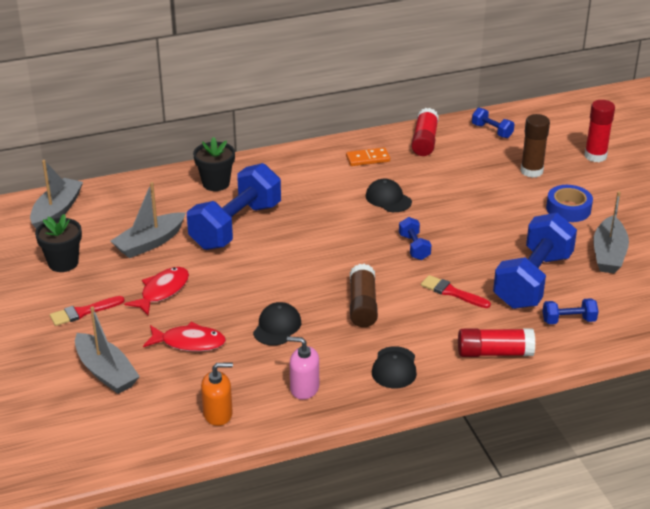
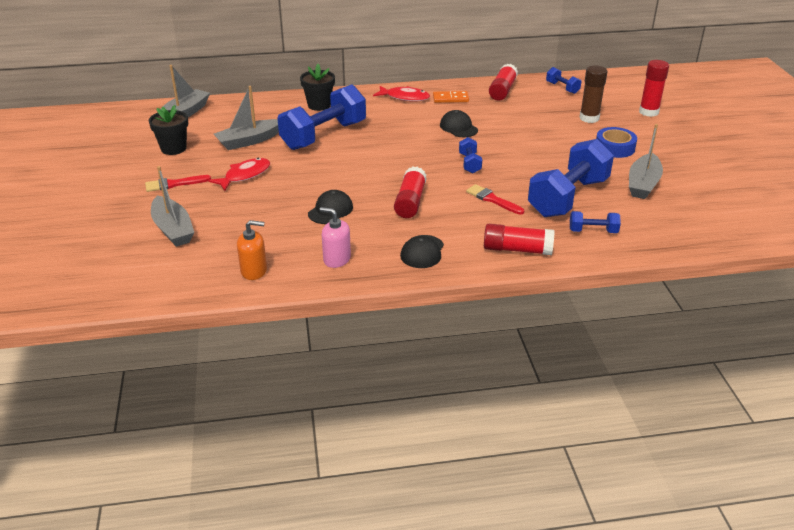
camera: 10 degrees right, 0 degrees up
red fish [143,322,226,352] -> red fish moved to [373,86,430,102]
brown glue stick [350,264,378,327] -> red glue stick [394,167,427,218]

